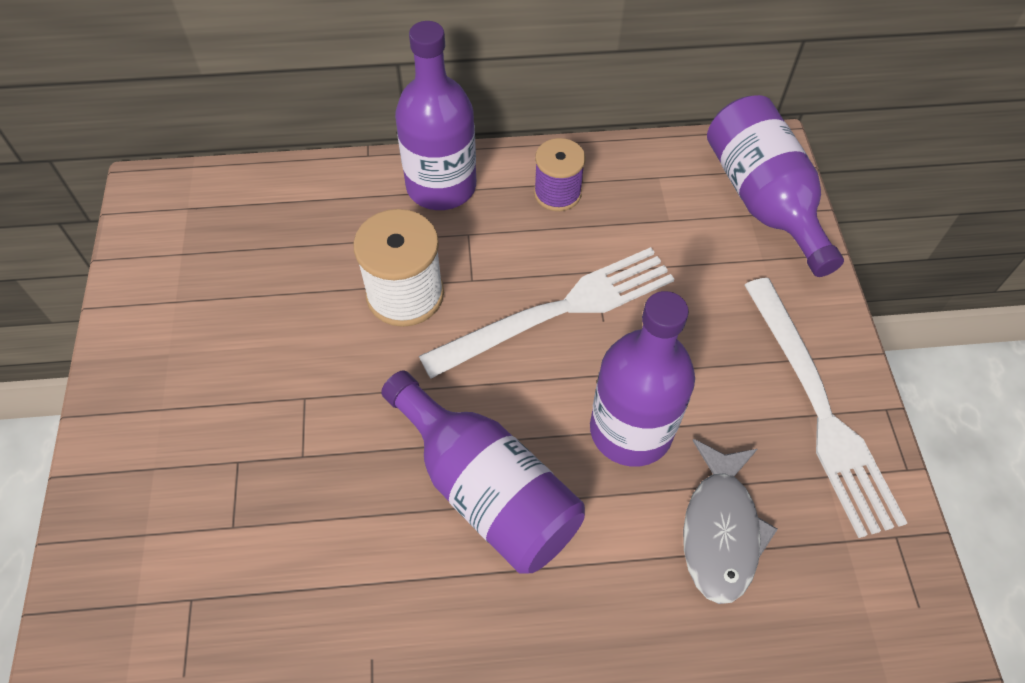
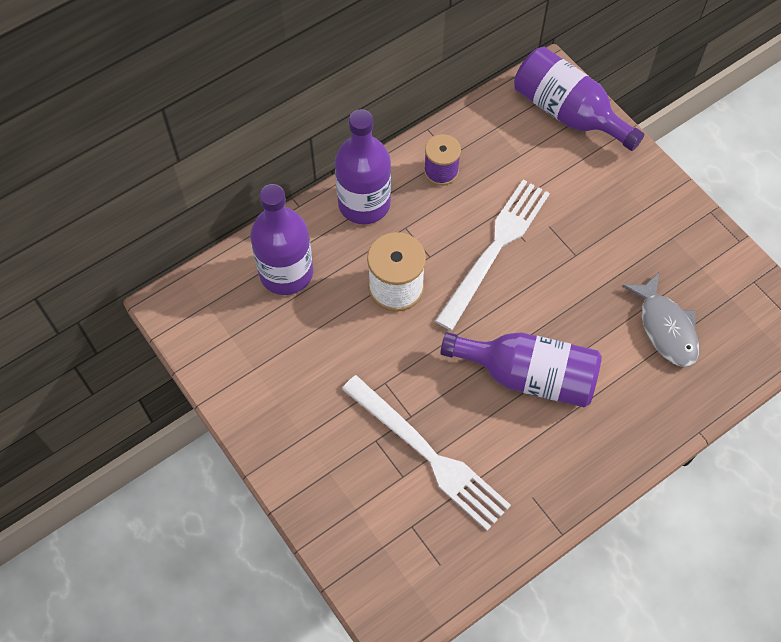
camera: 30 degrees left, 5 degrees up
purple bottle [590,291,695,467] -> purple bottle moved to [250,184,313,295]
white fork [745,278,907,538] -> white fork moved to [342,375,511,531]

